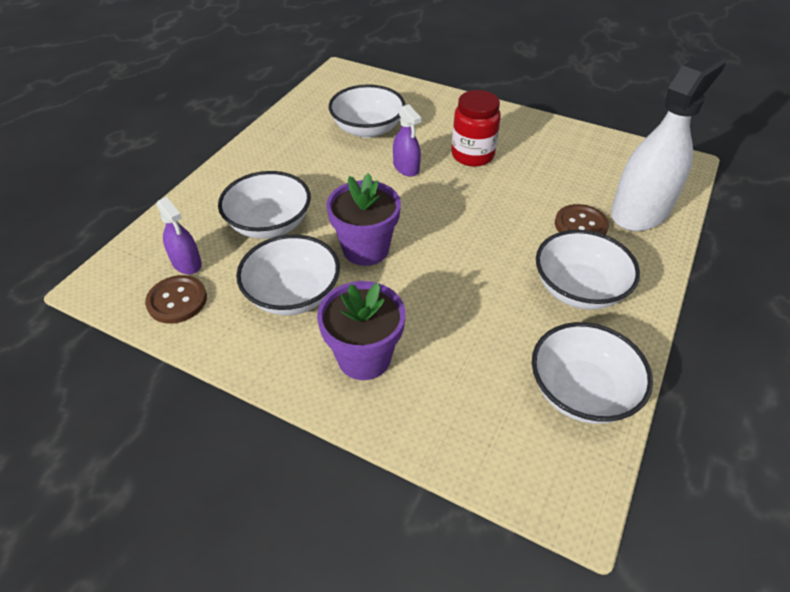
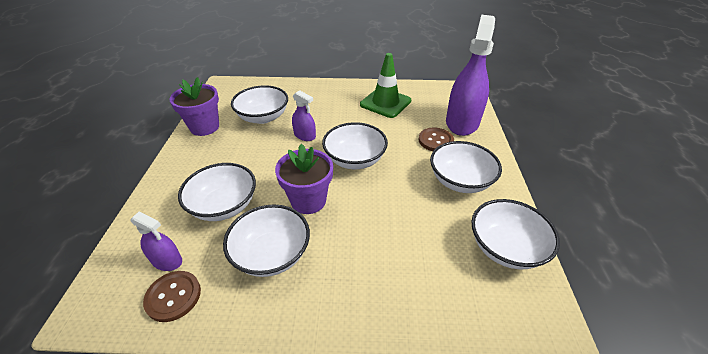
camera: 25 degrees left, 5 degrees down
purple flower pot [317,281,406,380] -> purple flower pot moved to [170,77,219,136]
red jar [451,90,501,167] -> none
white spray bottle [611,51,726,231] -> purple spray bottle [446,15,495,136]
none -> white bowl [322,122,388,169]
none -> green traffic cone [360,53,411,118]

